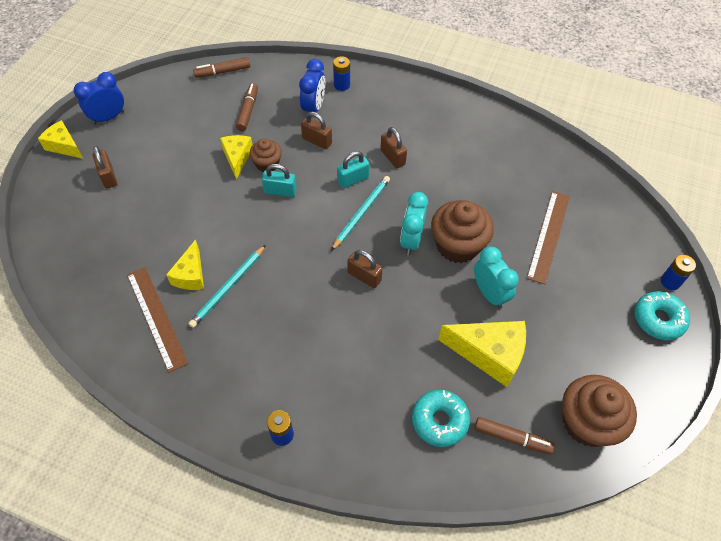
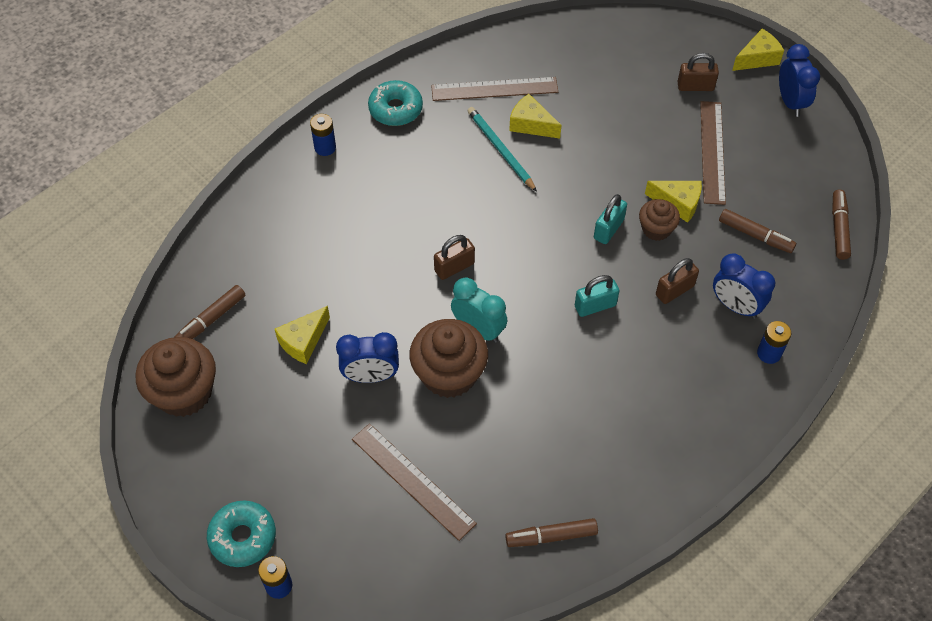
camera: 115 degrees right, 0 degrees up
turquoise pencil [331,176,390,251] -> none
turquoise padlock [337,151,370,188] -> turquoise padlock turned 75 degrees clockwise [575,275,619,317]
brown padlock [380,127,407,168] -> none
turquoise donut [412,390,470,447] -> turquoise donut moved to [368,80,423,126]
yellow cheese [438,321,526,387] -> yellow cheese [275,306,330,364], size x0.62
turquoise clock [474,246,519,309] -> blue clock [336,332,399,383]
none -> brown marker [505,518,598,547]
none -> brown ruler [700,101,726,205]

